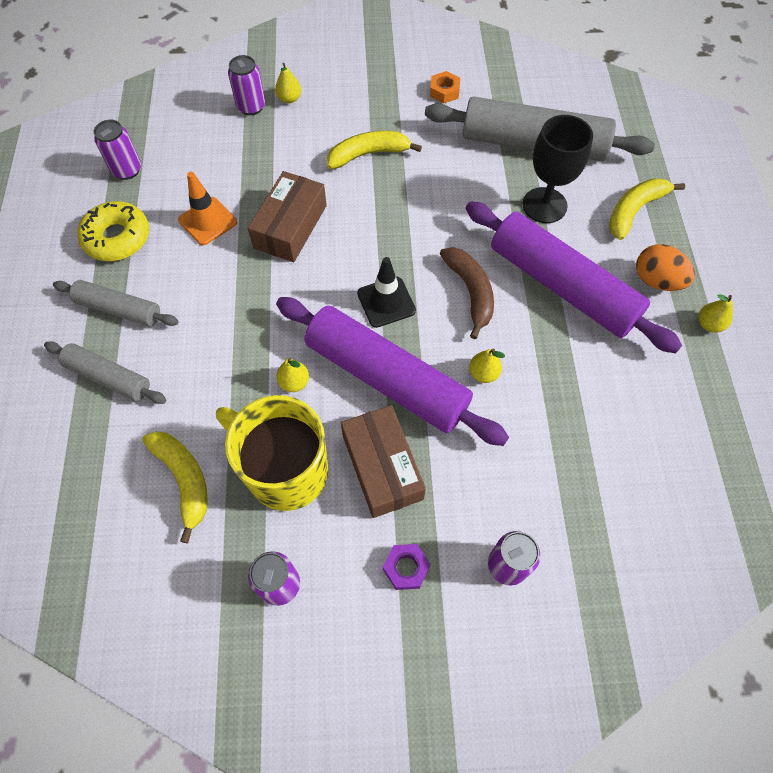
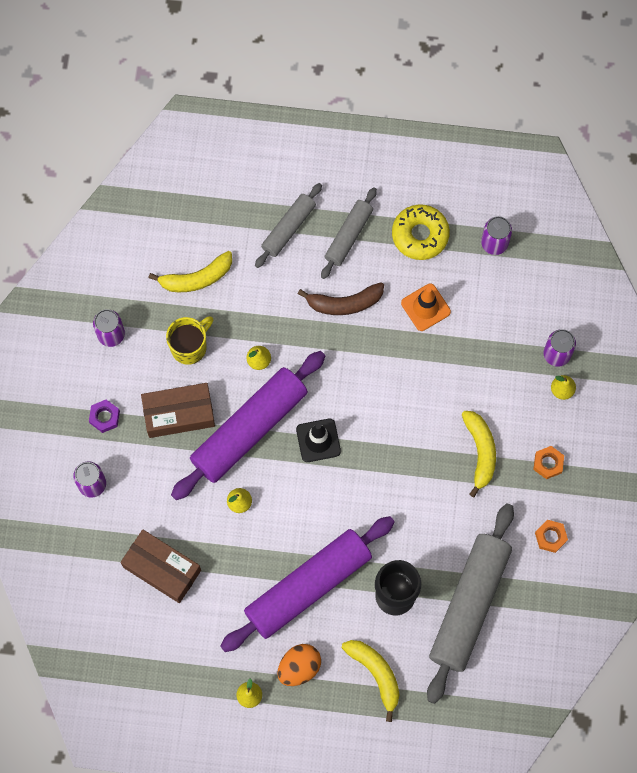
camera: 100 degrees right, 10 degrees up
yellow mug [216,395,328,511] -> yellow mug [166,316,213,365], size x0.62
brown box [248,171,327,262] -> brown box moved to [120,529,201,603]
brown banana [440,247,494,339] -> brown banana moved to [297,282,384,315]
none -> orange nut [533,446,564,479]

